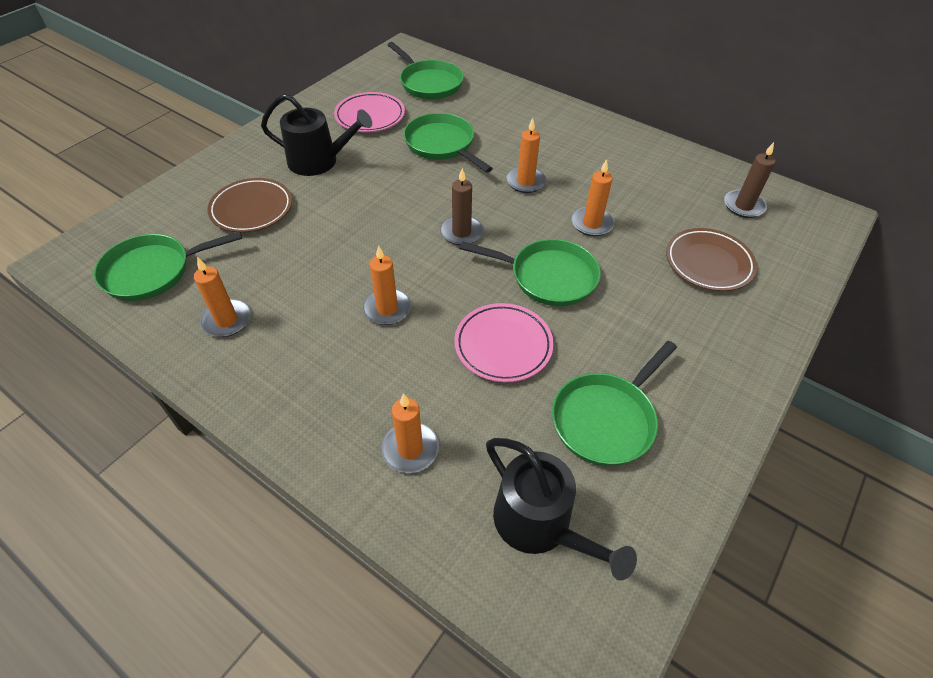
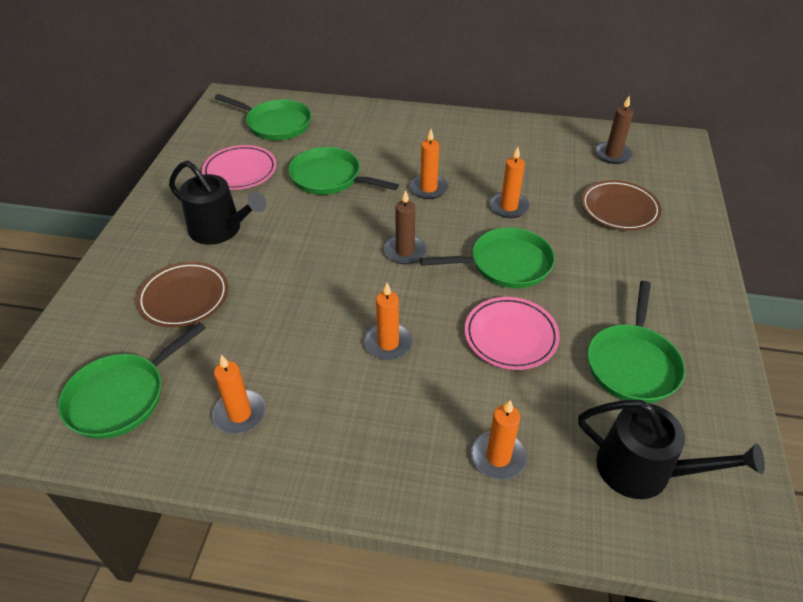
camera: 25 degrees left, 5 degrees down
black watering can [261,93,372,176] -> black watering can turned 45 degrees clockwise [169,161,266,245]

